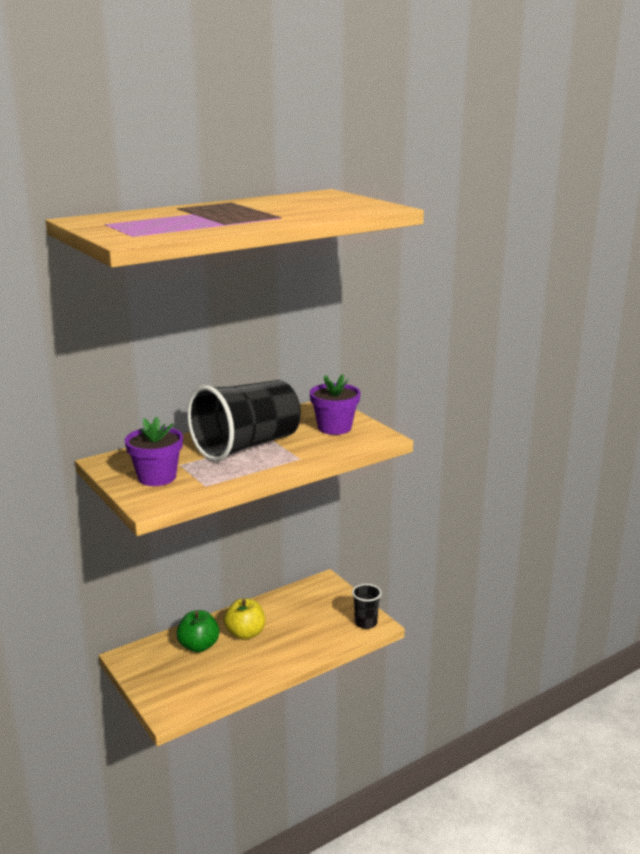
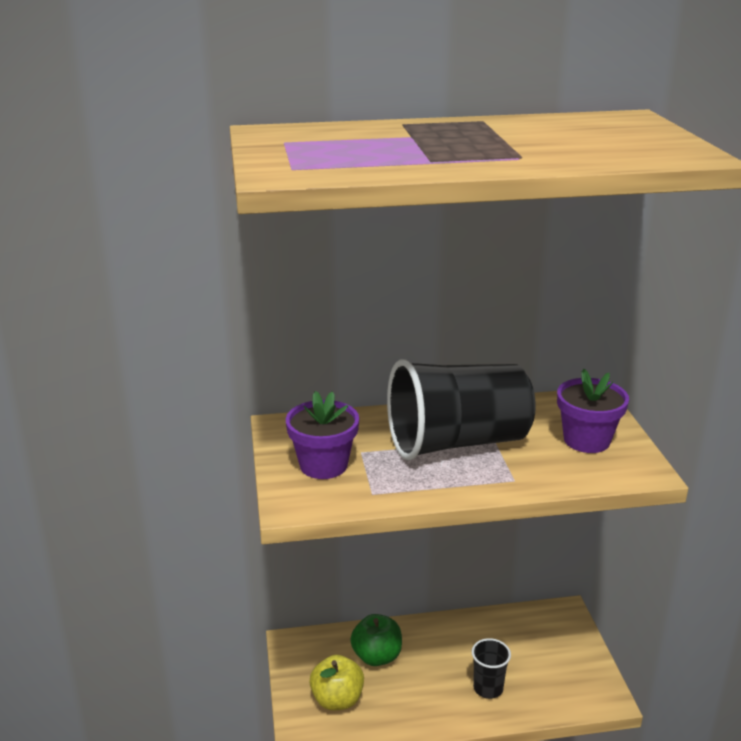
camera: 25 degrees right, 5 degrees up
yellow apple [224,599,265,640] -> yellow apple moved to [309,655,364,710]
black cup [352,584,382,629] -> black cup moved to [471,638,511,699]

